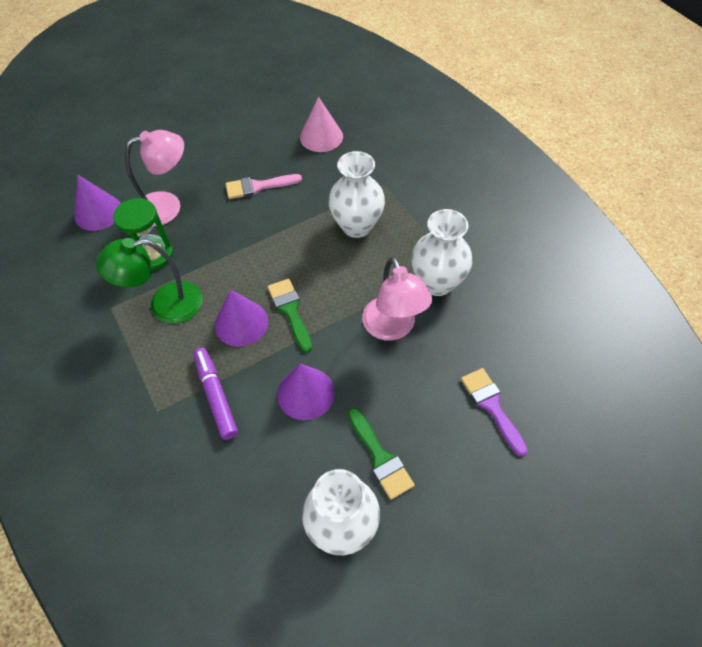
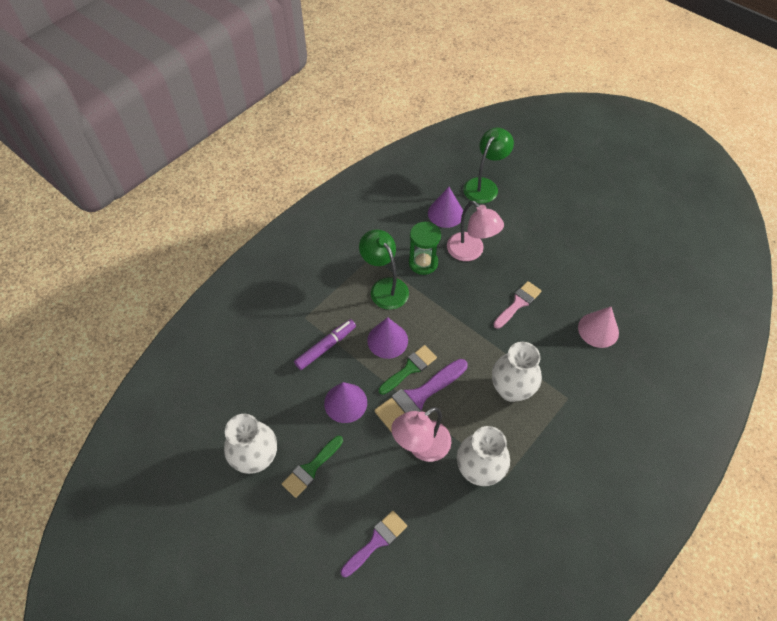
camera: 70 degrees right, 0 degrees up
pink brush [226,174,302,199] -> pink brush turned 75 degrees clockwise [493,281,542,329]
none -> purple brush [374,359,468,432]
none -> green lamp [463,128,514,204]

